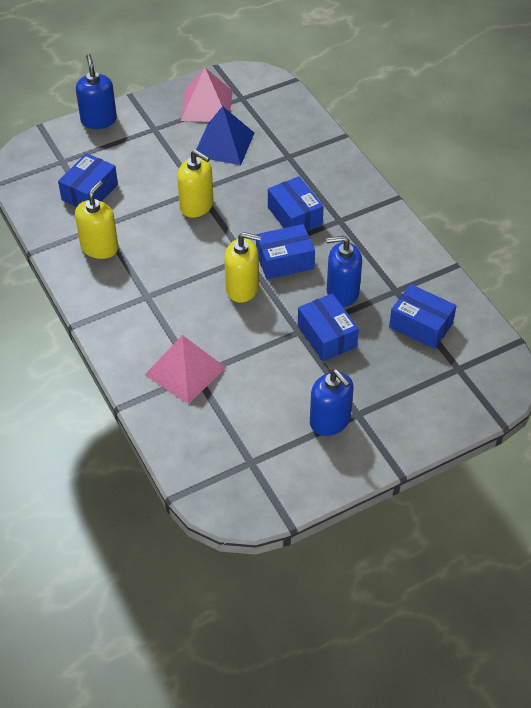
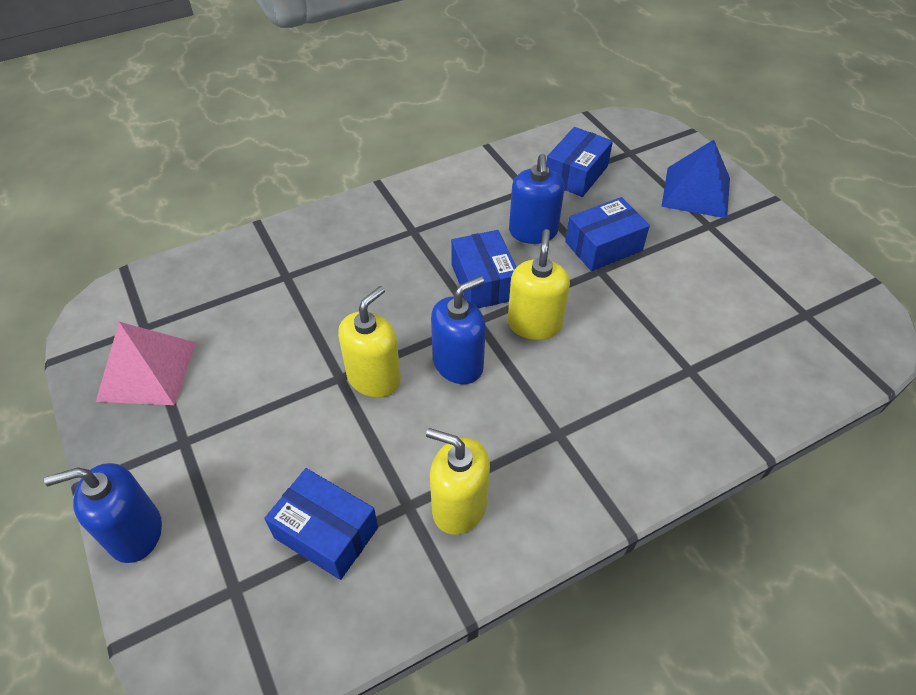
camera: 90 degrees left, 0 degrees up
pink pyramid [145,335,226,404] -> none
blue pyramid [196,106,254,165] -> blue pyramid moved to [661,140,730,218]
blue box [268,176,324,231] -> none
blue soap dispenser [310,369,354,436] -> blue soap dispenser moved to [431,276,486,384]

